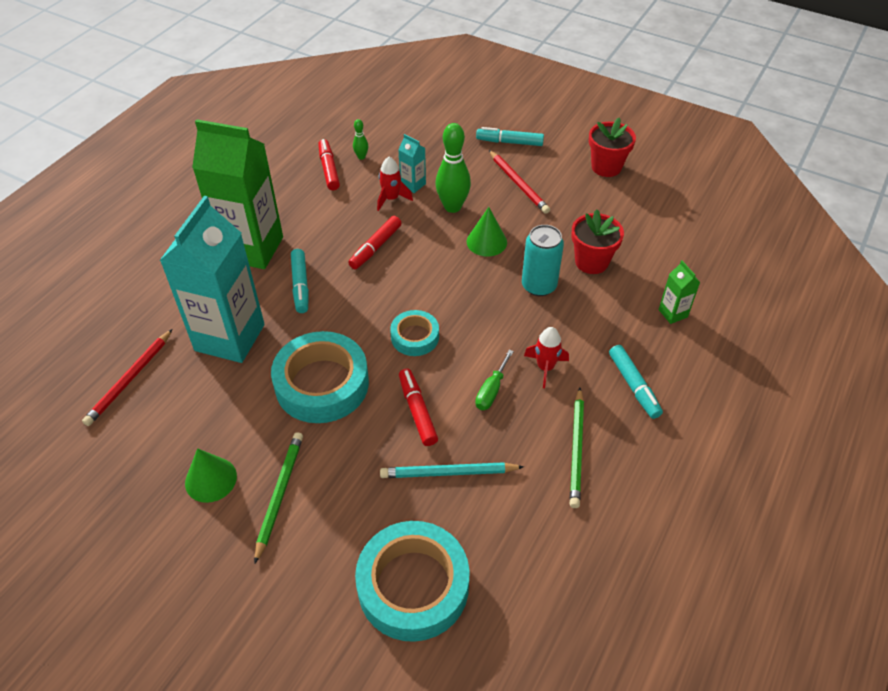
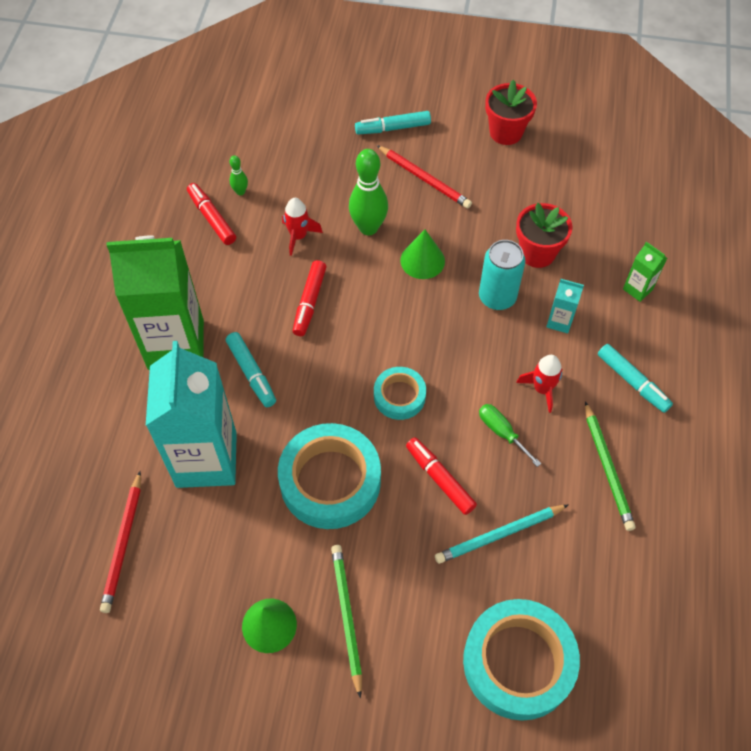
camera: 20 degrees left, 10 degrees up
turquoise carton [398,134,426,193] -> turquoise carton moved to [546,279,584,333]
green screwdriver [475,350,514,410] -> green screwdriver turned 135 degrees clockwise [479,404,541,467]

